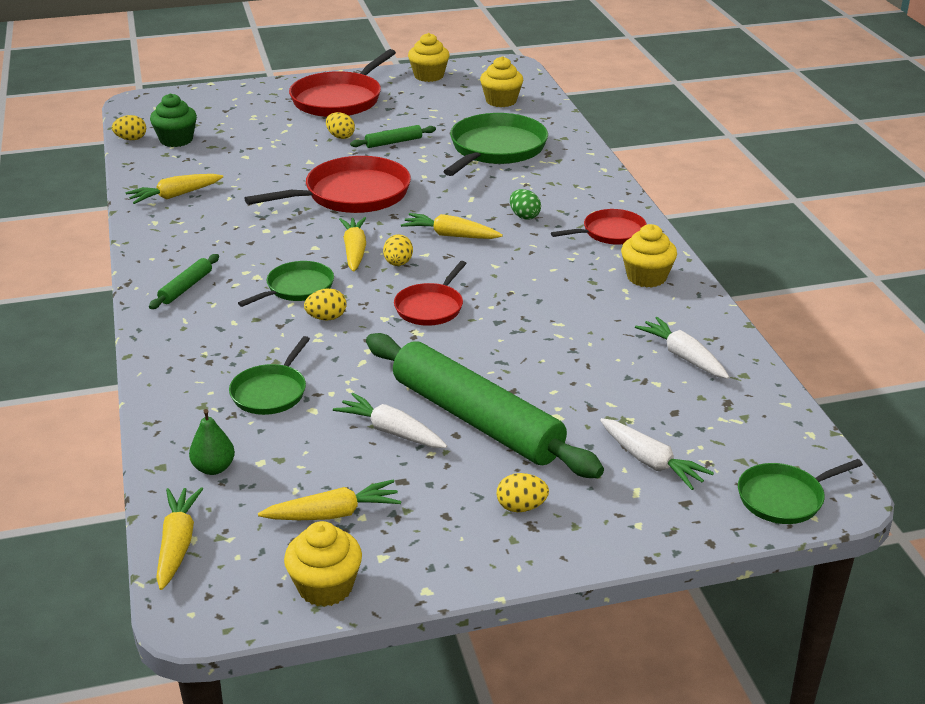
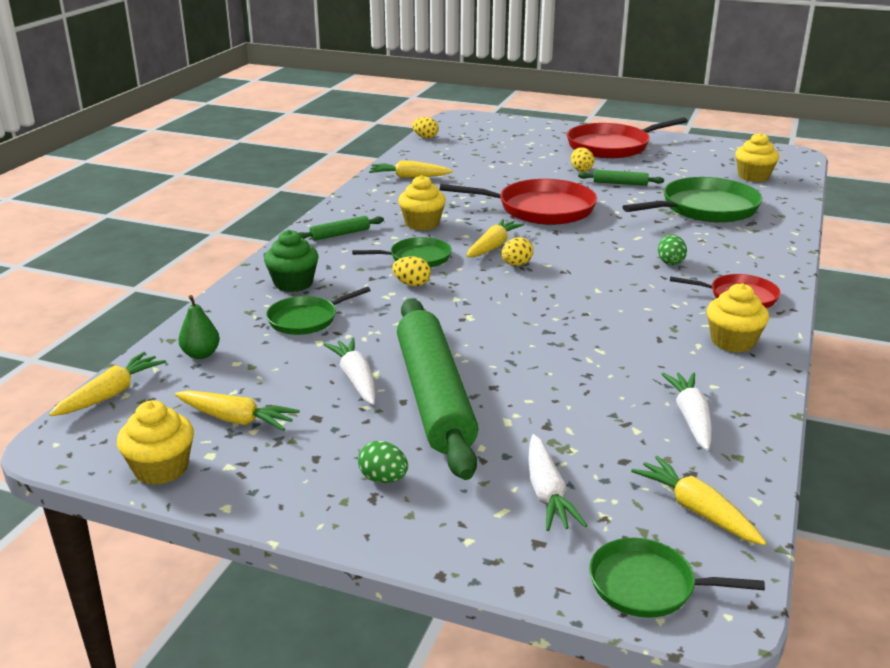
camera: 35 degrees right, 5 degrees down
green cupcake [150,93,197,147] -> green cupcake moved to [264,230,319,292]
red pan [394,261,467,326] -> none
yellow carrot [401,213,503,239] -> yellow carrot moved to [631,456,766,545]
yellow cupcake [408,33,449,82] -> yellow cupcake moved to [398,175,446,231]
yellow egg [497,473,549,512] -> green egg [358,441,408,483]

